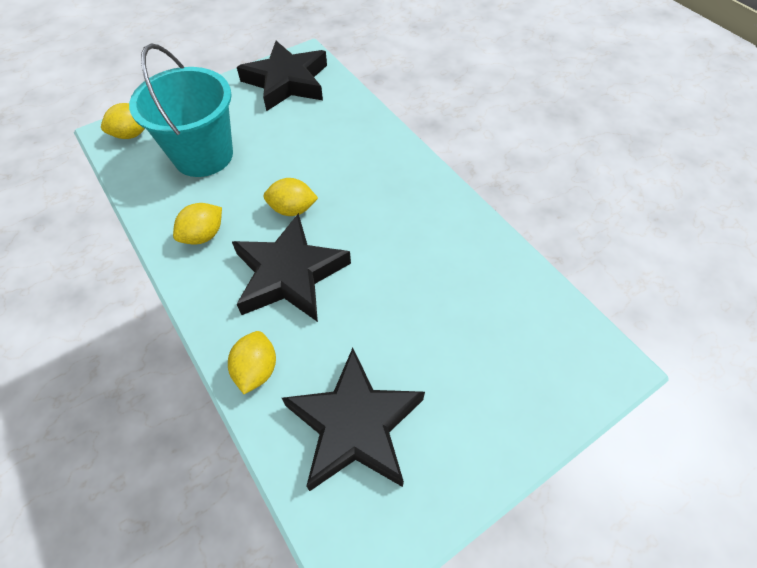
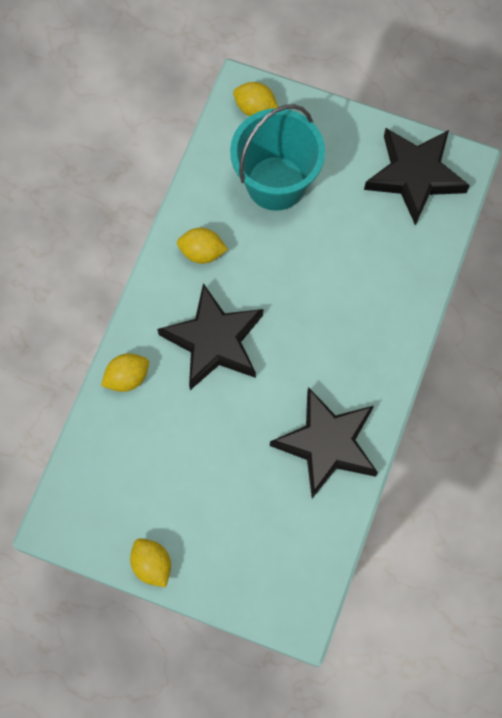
camera: 55 degrees right, 15 degrees up
yellow lemon [263,178,318,216] -> yellow lemon moved to [130,538,171,587]
black star [282,348,425,491] -> black star moved to [270,387,378,499]

